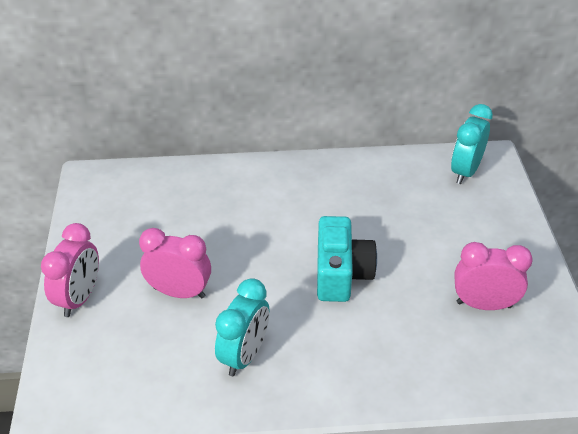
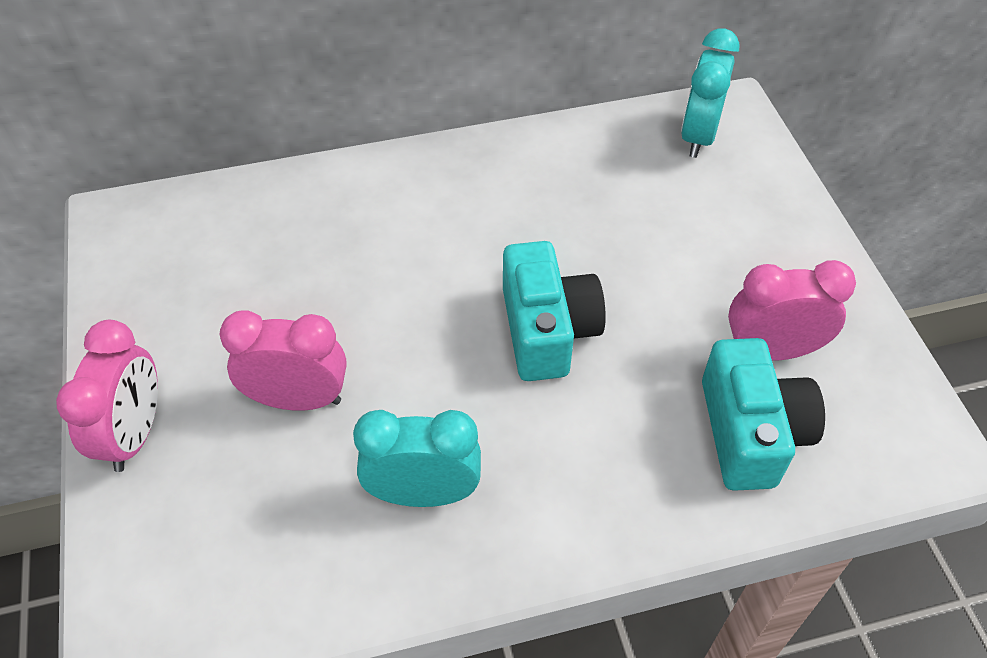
camera: 10 degrees left, 10 degrees up
turquoise clock [215,278,269,376] -> turquoise clock turned 105 degrees counterclockwise [353,410,481,507]
none -> turquoise camera [702,338,825,491]

